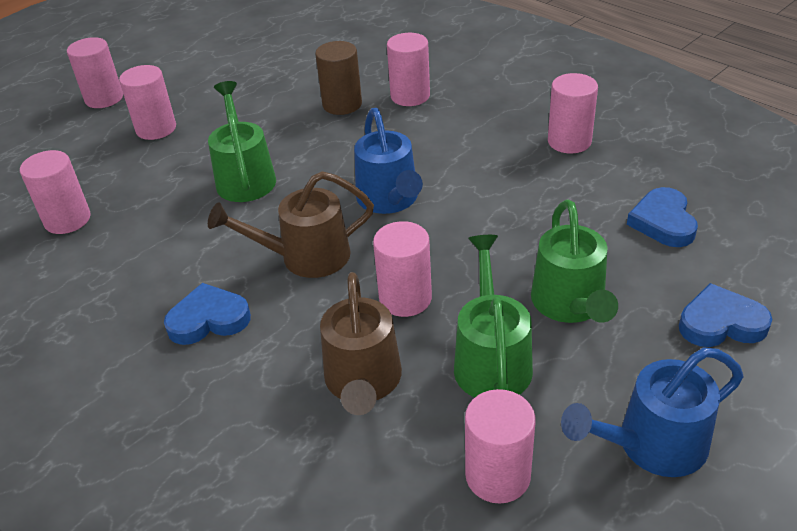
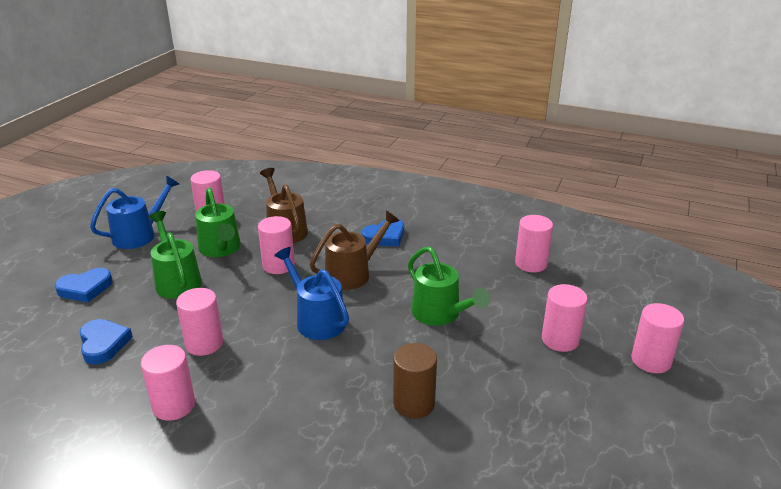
camera: 155 degrees right, 10 degrees down
pink cylinder [387,33,430,106] -> pink cylinder moved to [176,288,223,356]

